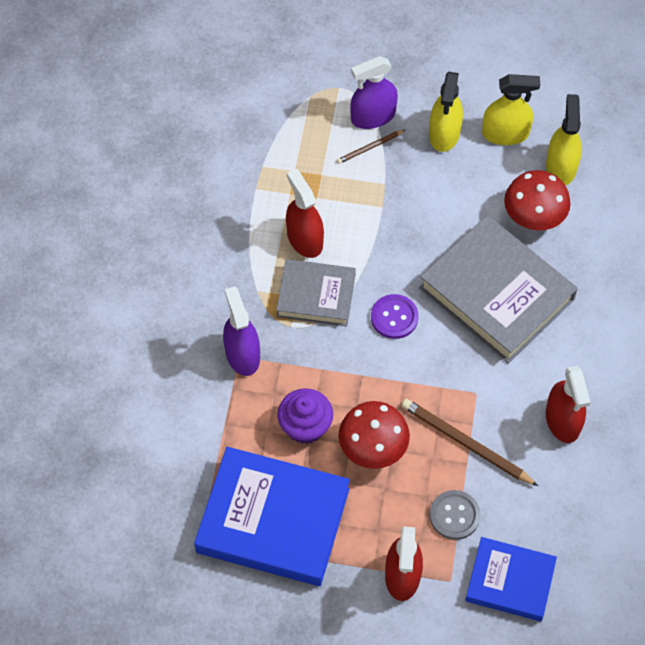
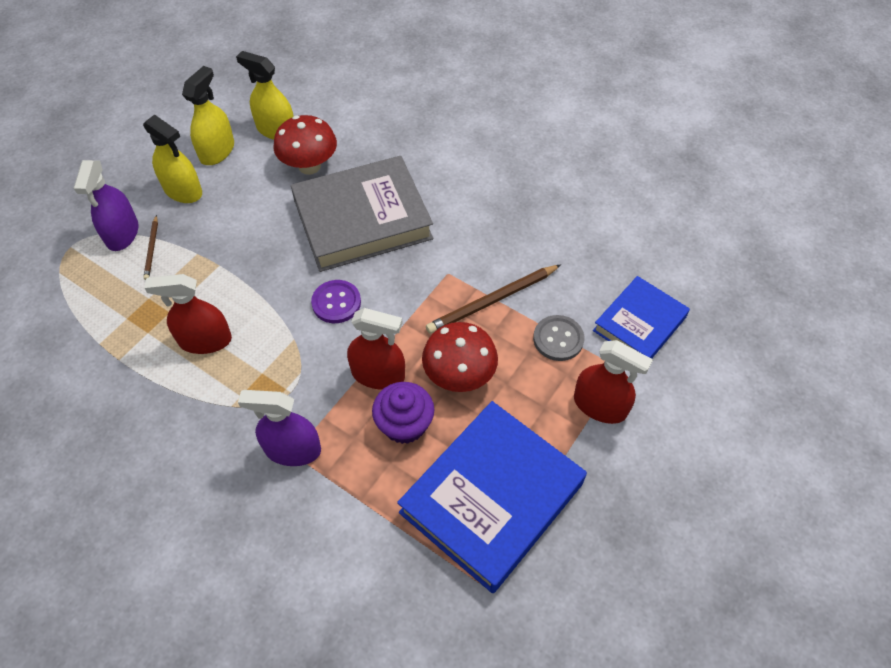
camera: 65 degrees left, 5 degrees down
grey book [276,259,356,326] -> none
red spray bottle [546,366,591,443] -> red spray bottle moved to [347,308,405,389]

